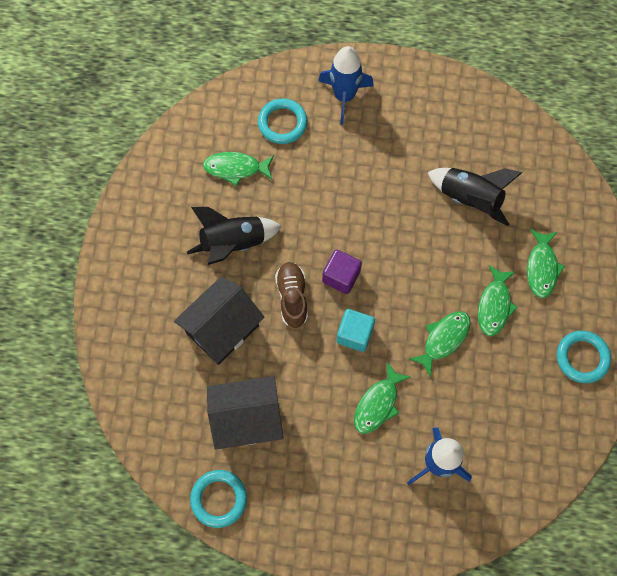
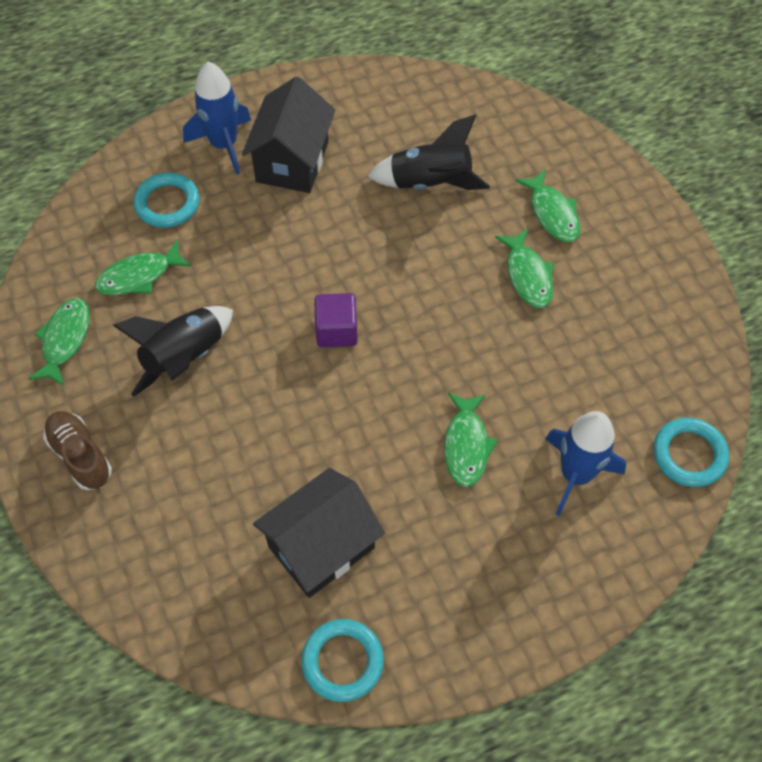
camera: 30 degrees left, 10 degrees down
black house [174,276,264,365] -> black house moved to [242,76,335,193]
brown shoe [275,262,308,328] -> brown shoe moved to [43,411,112,491]
turquoise cube [337,309,375,352] -> none
green fish [409,311,471,377] -> green fish moved to [28,298,90,386]
turquoise ring [557,331,611,383] -> turquoise ring moved to [653,418,729,487]

